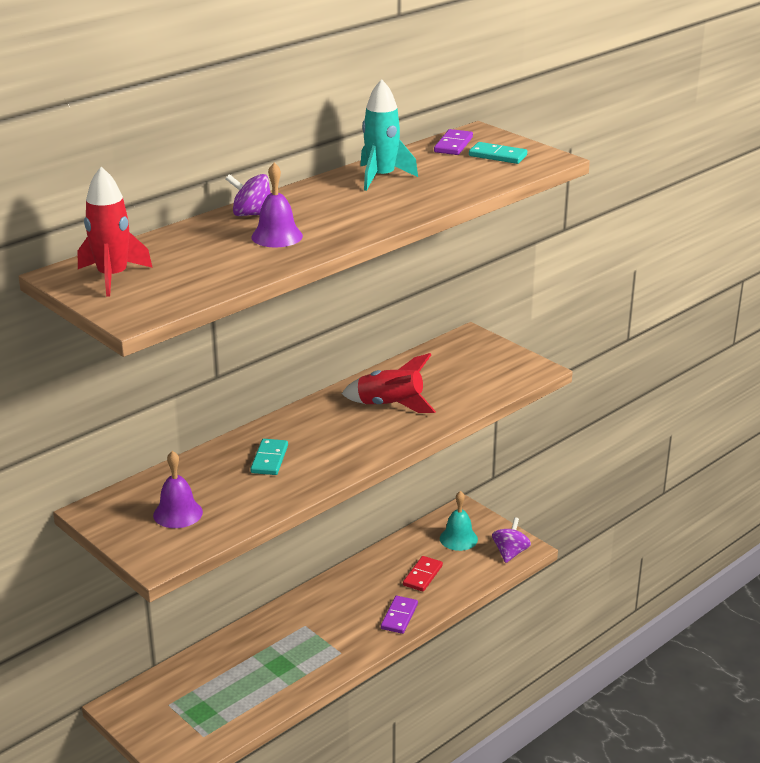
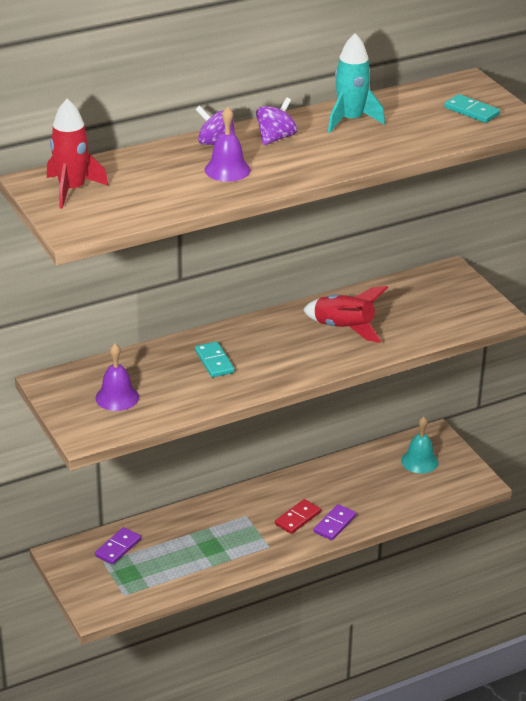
camera: 15 degrees right, 5 degrees up
turquoise domino [250,439,288,475] -> turquoise domino turned 45 degrees counterclockwise [195,342,235,377]
red domino [403,556,443,591] -> red domino moved to [275,499,321,534]
purple domino [434,129,473,155] -> purple domino moved to [95,527,141,565]
purple spinning top [492,517,531,563] -> purple spinning top moved to [256,97,297,145]

